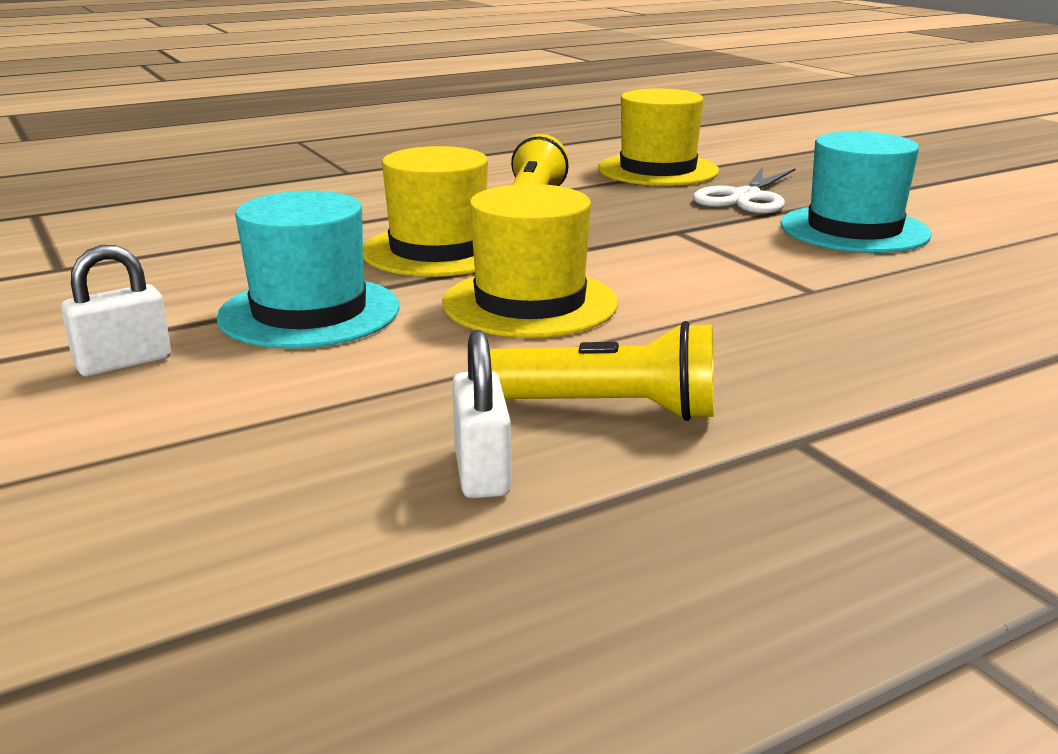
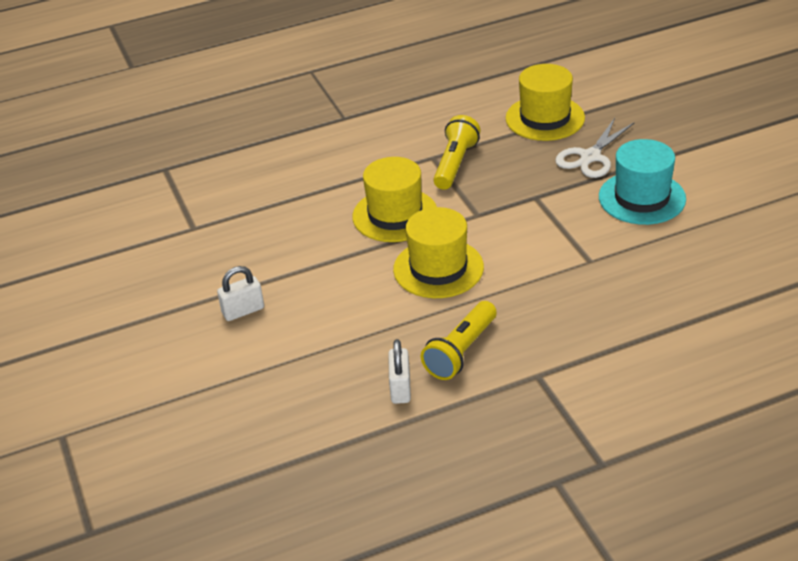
camera: 10 degrees right, 15 degrees up
turquoise hat [216,191,400,349] -> none
yellow flashlight [490,321,714,421] -> yellow flashlight turned 105 degrees clockwise [421,301,497,380]

